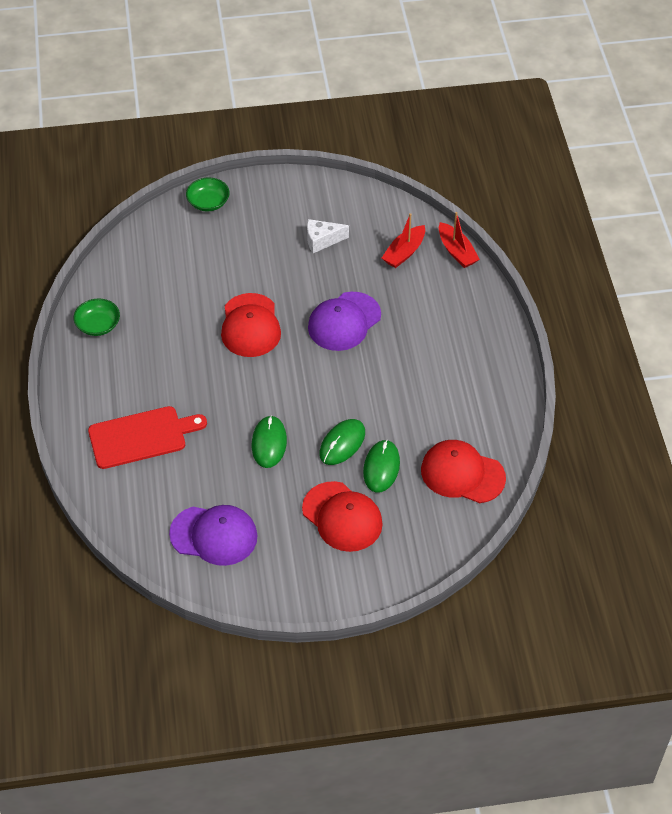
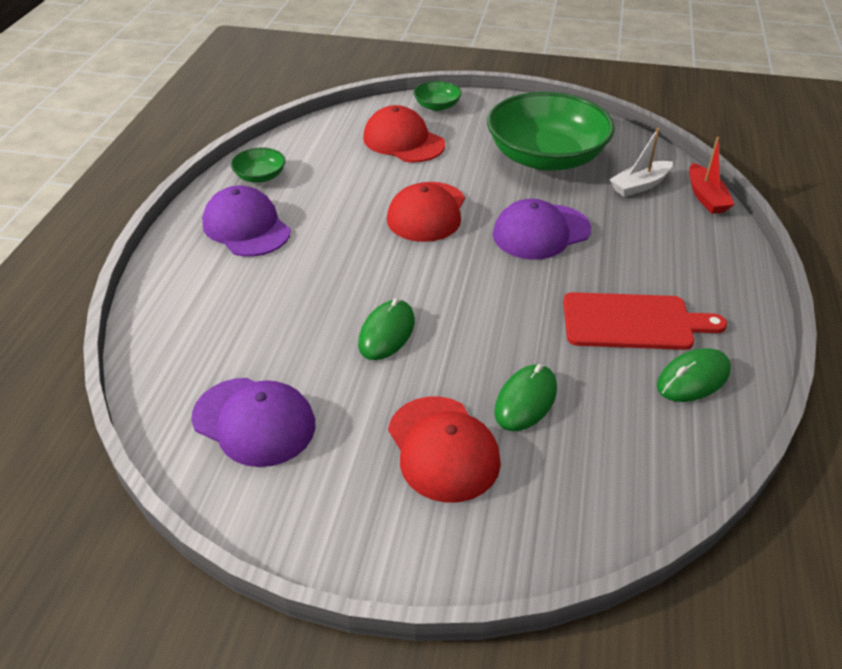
camera: 20 degrees right, 10 degrees down
red cutting board [88,406,207,469] -> red cutting board moved to [563,292,727,350]
white cheese [307,219,349,253] -> green bowl [487,92,615,171]
green mouse [319,419,365,465] -> green mouse moved to [657,348,731,402]
red boat [382,213,425,268] -> white boat [609,128,673,197]
red cap [421,440,506,503] -> red cap moved to [363,105,445,163]
none -> purple cap [202,185,291,257]

